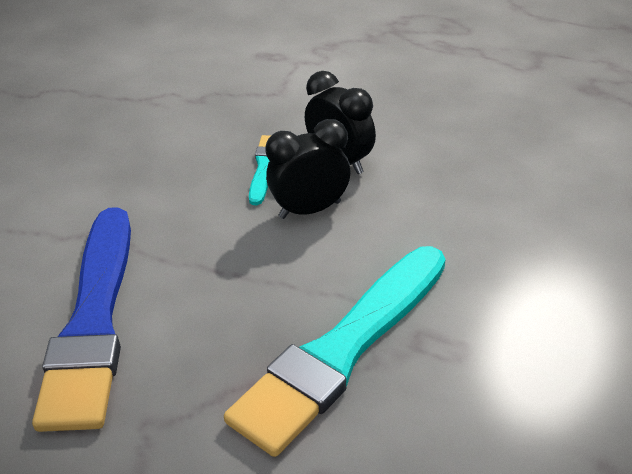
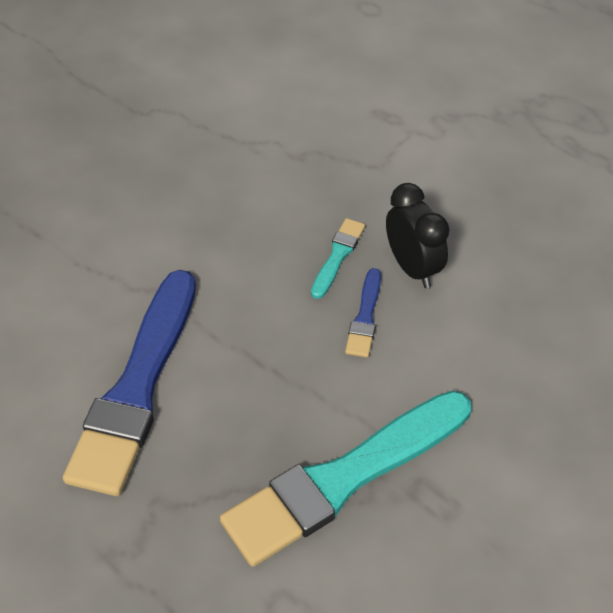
camera: 15 degrees right, 10 degrees up
black clock [266,119,350,219] -> blue brush [345,268,381,358]

